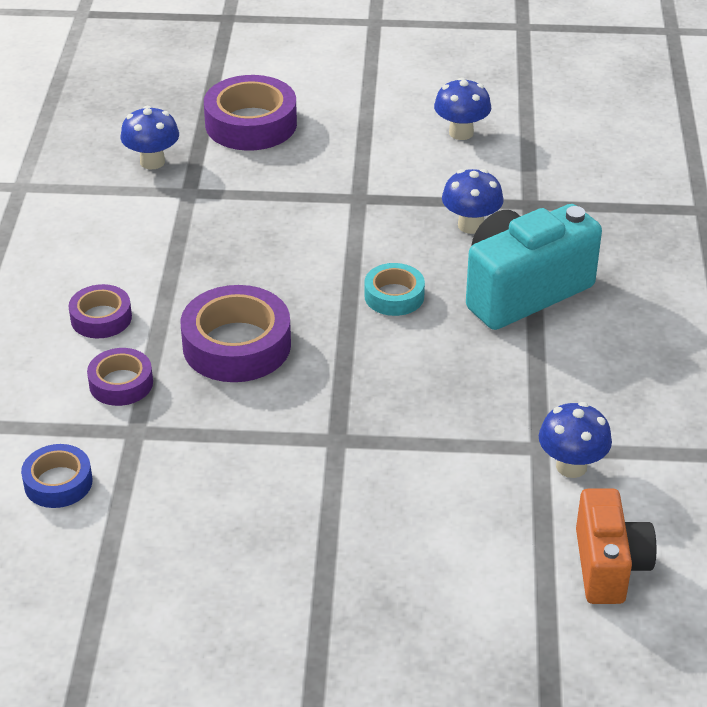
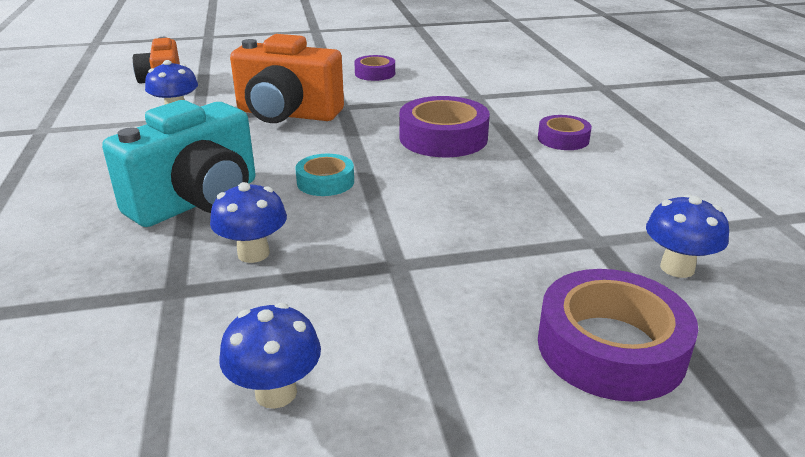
camera: 165 degrees right, 10 degrees down
blue tape [21,444,93,508] -> none
purple tape [87,348,153,406] -> purple tape moved to [354,55,395,81]
none -> orange camera [230,34,344,123]

